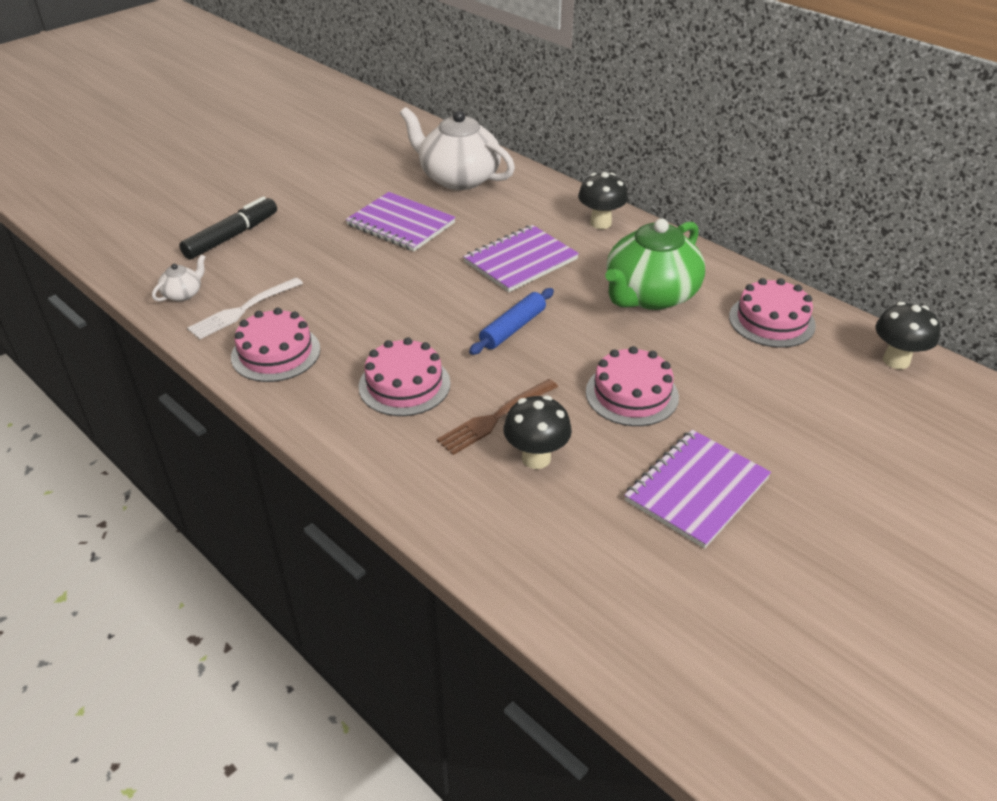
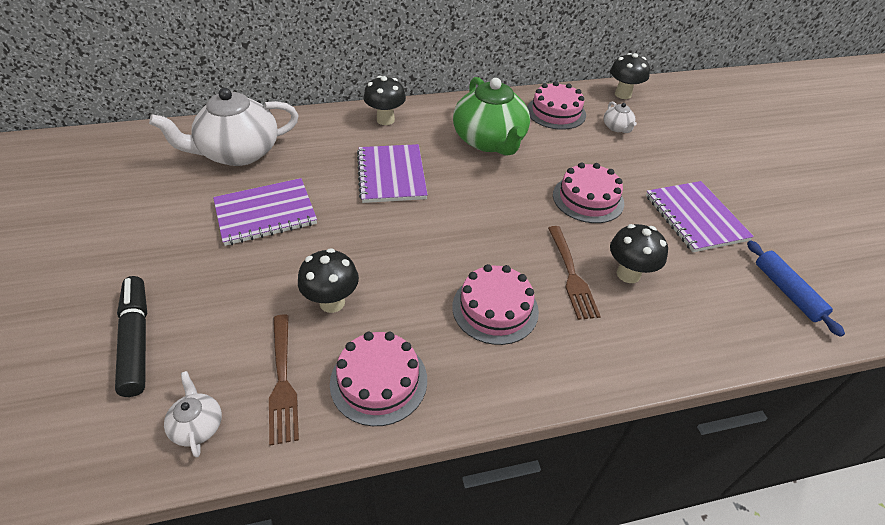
camera: 60 degrees left, 5 degrees up
white fork [187,278,303,339] -> brown fork [269,314,299,445]
blue rolling pin [469,288,554,355] -> blue rolling pin moved to [747,241,845,337]
none -> black mushroom [298,248,359,313]
none -> white teapot [603,102,637,133]

